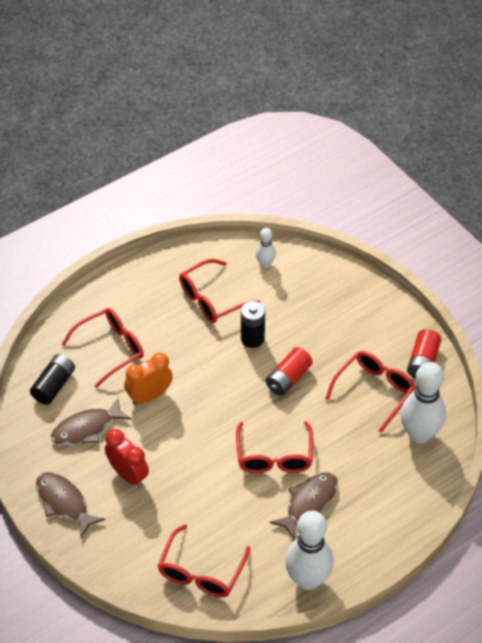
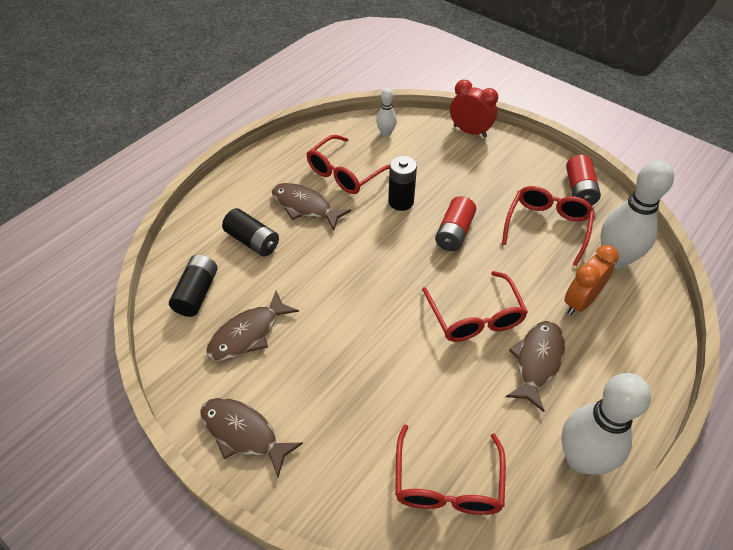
camera: 15 degrees left, 0 degrees up
red glasses [61,308,144,388] -> black battery [222,208,279,256]
red clock [105,429,149,487] -> red clock moved to [450,80,498,138]
orange clock [124,352,173,405] -> orange clock moved to [564,245,619,315]
none -> brown fish [272,183,351,230]

